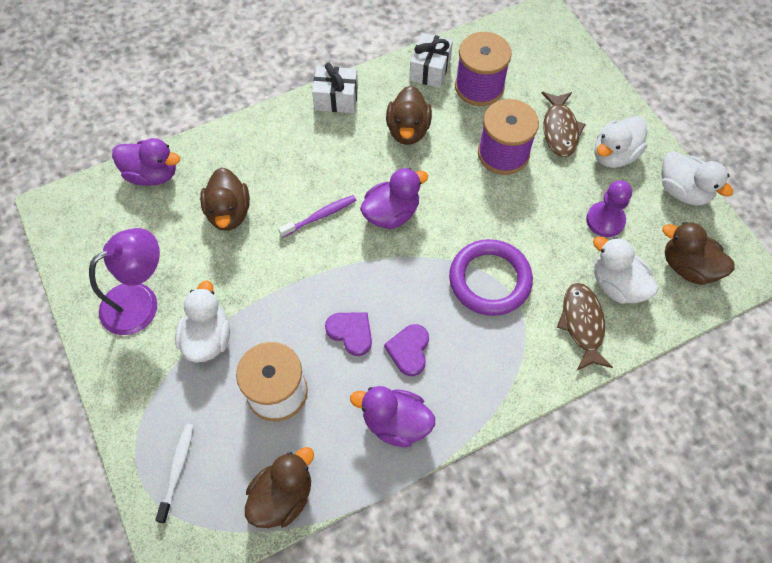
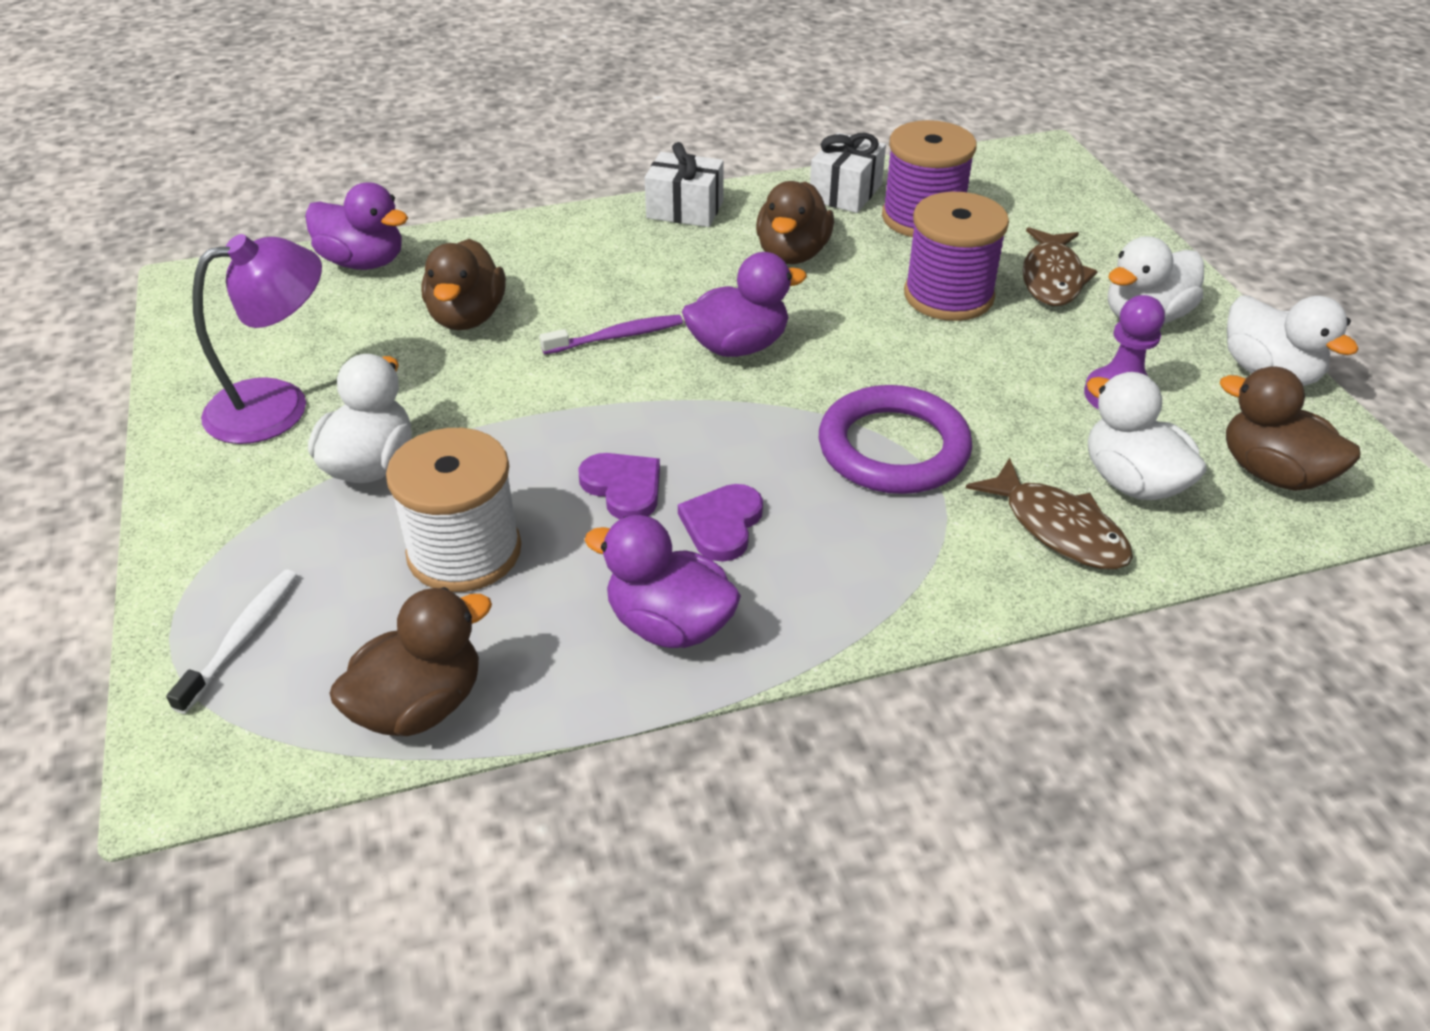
camera: 10 degrees right, 20 degrees down
brown fish [557,283,613,370] -> brown fish turned 135 degrees clockwise [966,458,1133,570]

